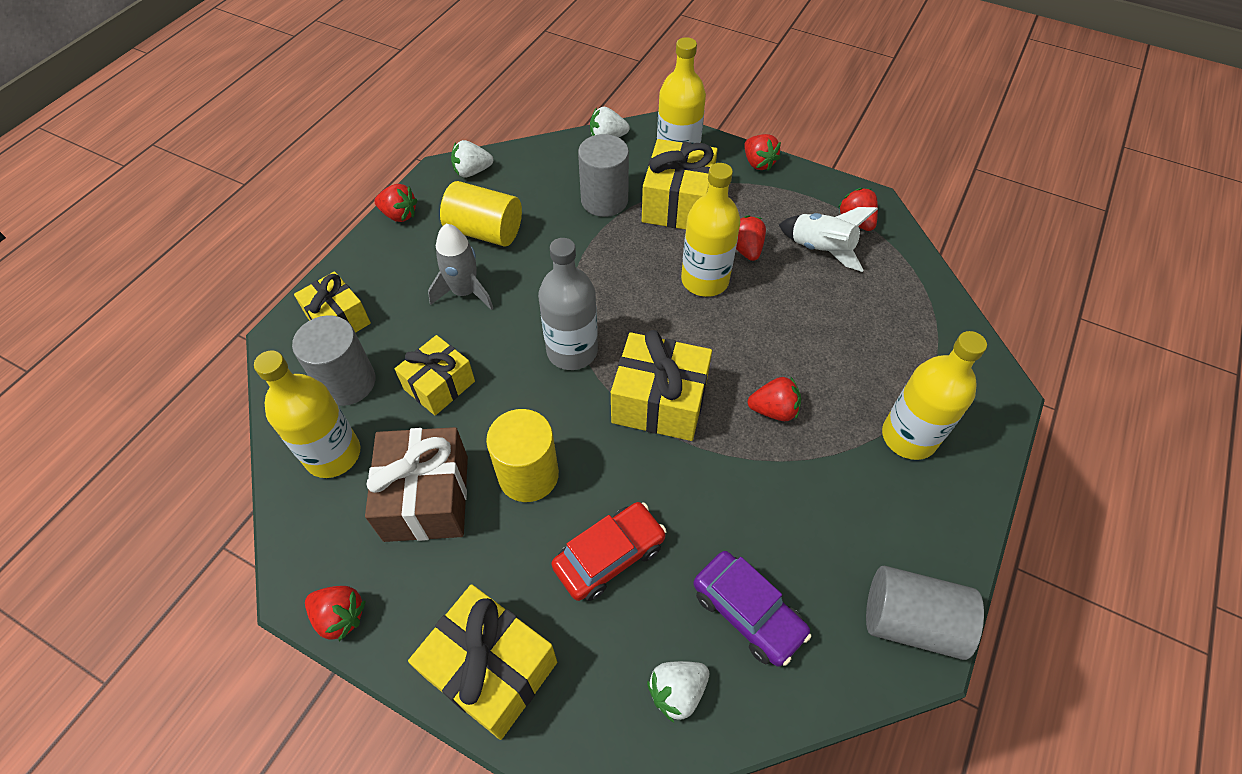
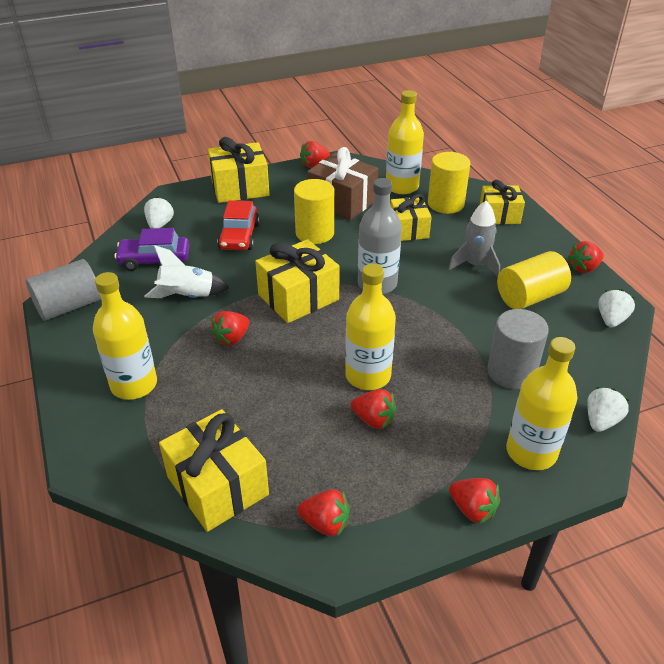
camera: 130 degrees right, 15 degrees down
grey cylinder [292,315,375,406] -> yellow cylinder [428,152,471,214]
yellow gift [642,139,718,230] -> yellow gift moved to [159,409,269,532]
red strawberry [744,134,781,171] -> red strawberry turned 150 degrees counterclockwise [449,478,500,524]
white rocket [779,207,878,272] -> white rocket moved to [144,245,230,298]

